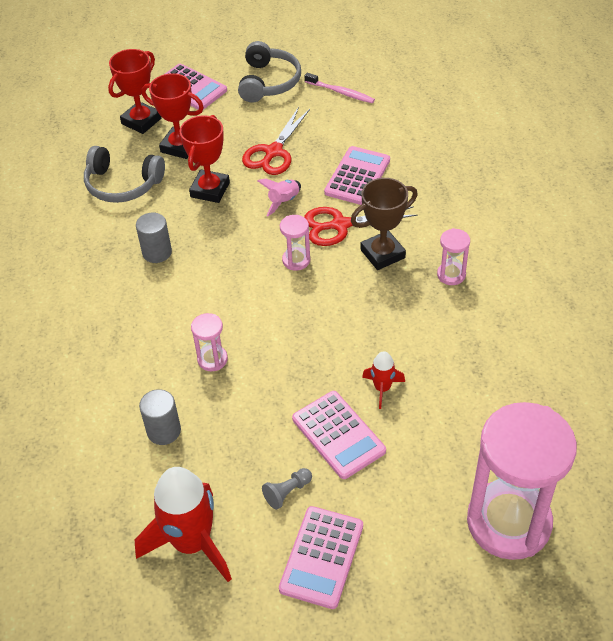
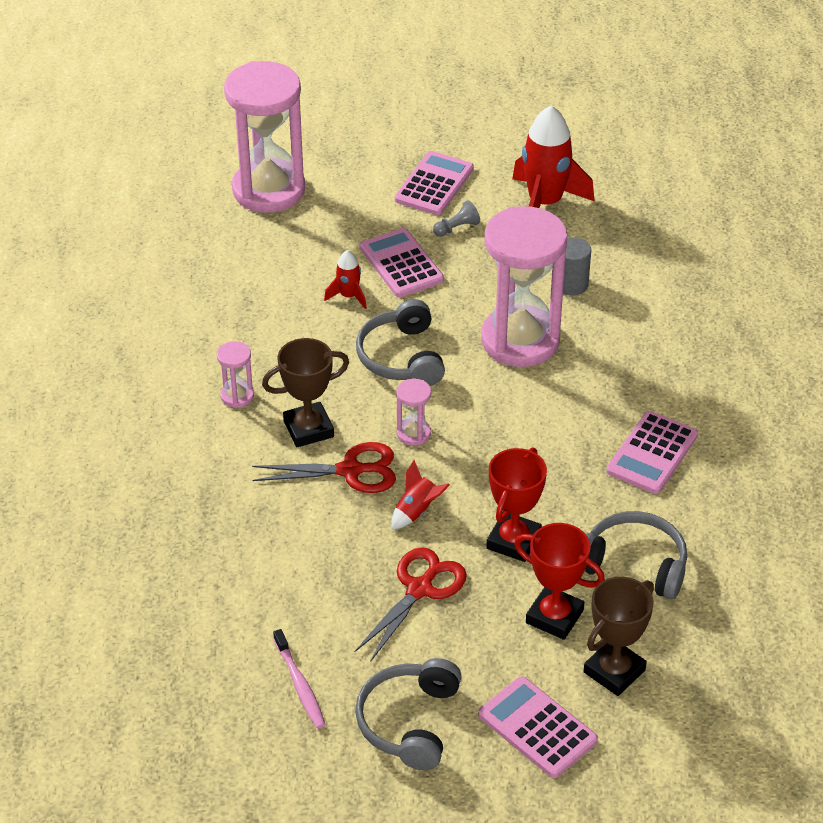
camera: 175 degrees left, 5 degrees down
red trophy [108,49,161,134] -> brown trophy [584,577,654,696]
grey cylinder [136,213,172,263] -> none
pink hourglass [191,313,228,371] -> pink hourglass [481,206,567,367], size x2.42
pink rocket [258,178,301,217] -> red rocket [391,460,450,530]
pink toothbrush [305,73,375,103] -> pink toothbrush turned 150 degrees counterclockwise [273,629,326,729]
pink calculator [324,146,390,205] -> pink calculator moved to [606,411,698,494]
none -> grey headphones [356,299,445,386]

